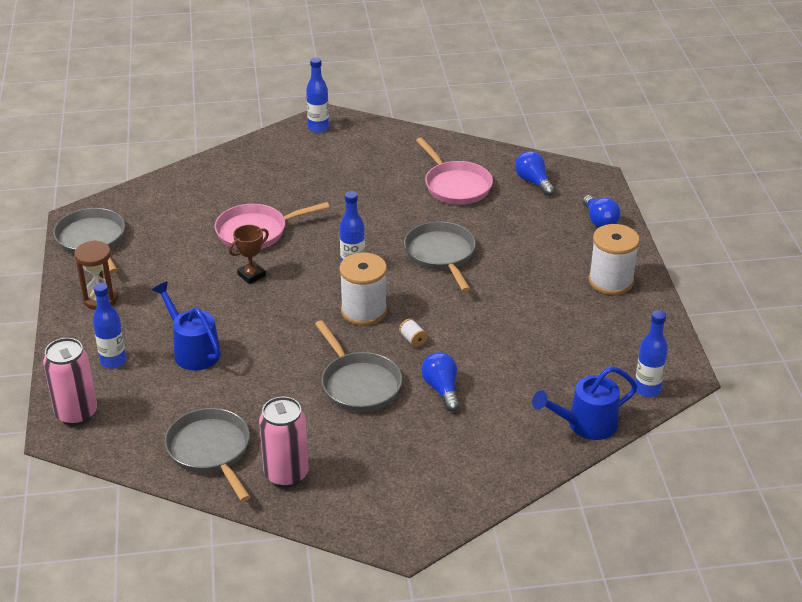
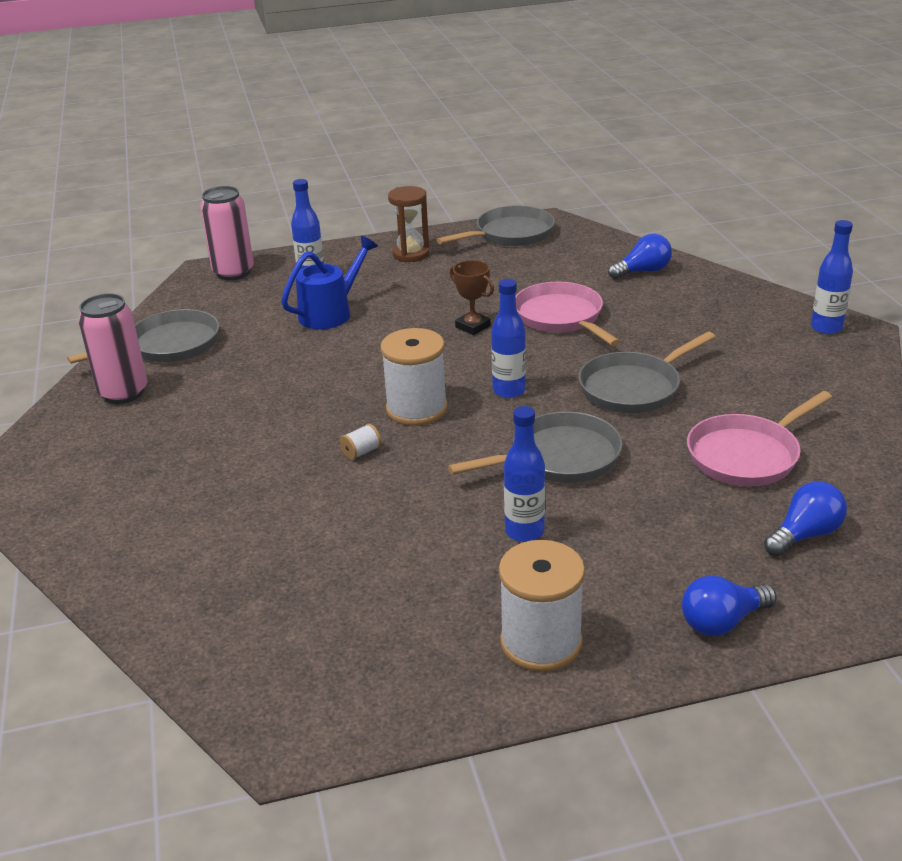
camera: 85 degrees right, 5 degrees down
grey pan [315,320,402,412] -> grey pan moved to [578,332,715,413]
blue light bulb [421,352,460,412] -> blue light bulb moved to [608,234,672,279]
blue watering can [532,366,638,440] -> none
blue bottle [635,310,668,397] -> blue bottle moved to [504,406,545,542]

